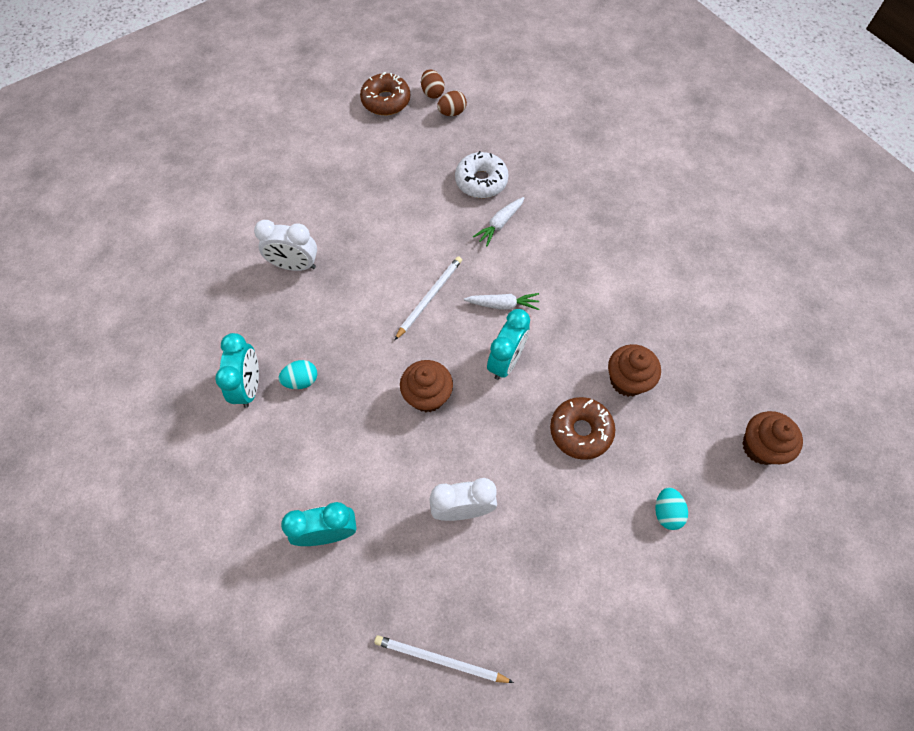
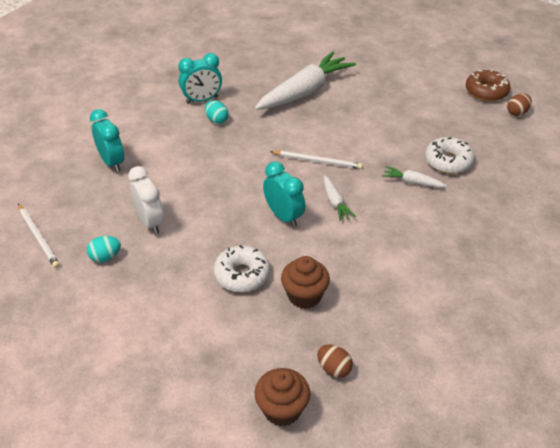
camera: 70 degrees right, 20 degrees down
white clock [254,220,317,271] -> white carrot [255,51,356,110]
white pencil [374,635,514,683] -> white pencil turned 150 degrees clockwise [18,204,60,268]
brown cupcake [400,360,453,412] -> none
brown egg [437,91,467,116] -> brown egg moved to [317,344,353,378]
turquoise clock [487,309,530,380] -> turquoise clock turned 135 degrees counterclockwise [263,162,305,227]
brown donut [550,397,615,460] -> white donut [213,245,270,292]
turquoise egg [655,487,688,530] -> turquoise egg moved to [87,236,121,262]

